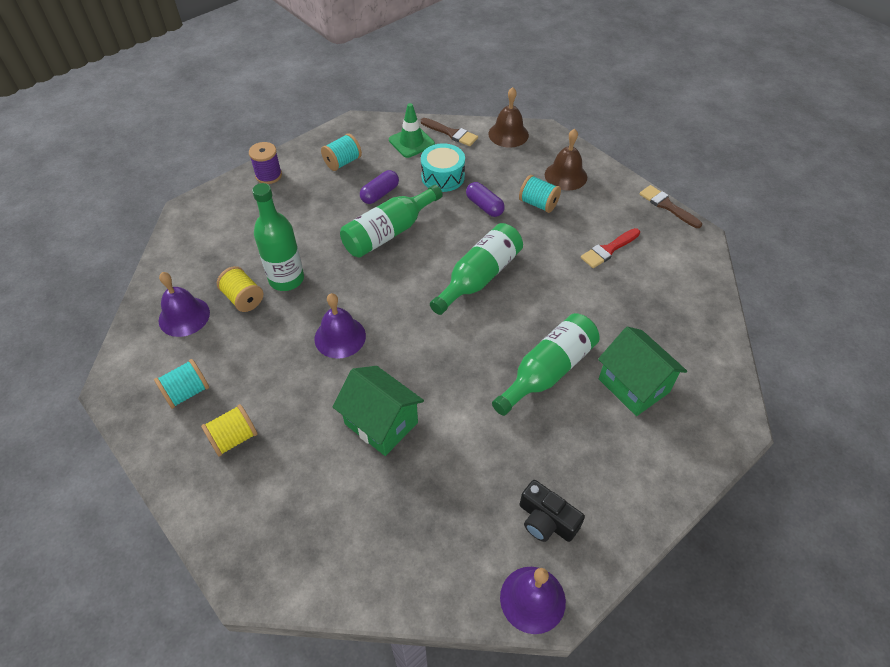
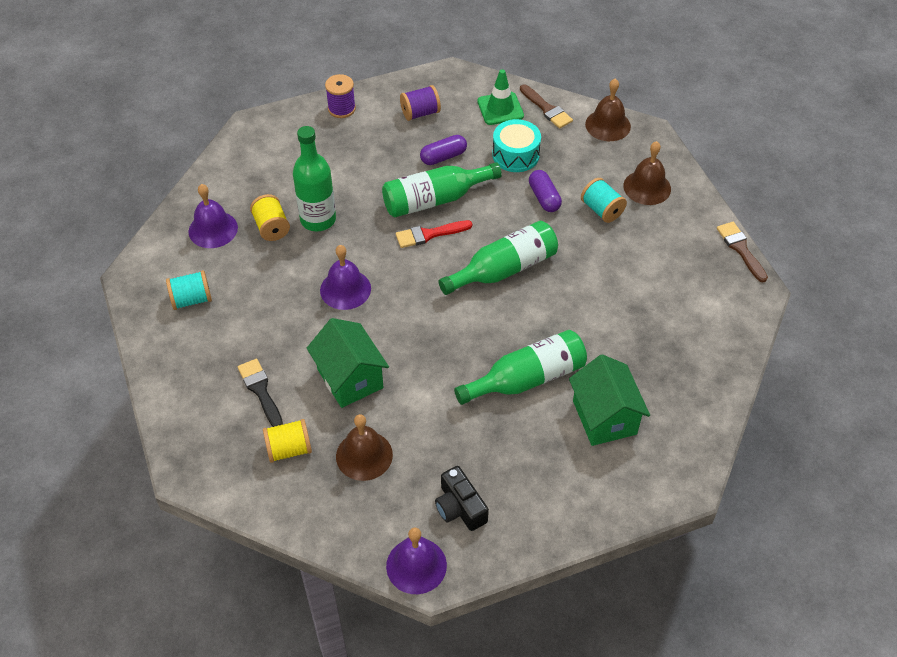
camera: 20 degrees right, 0 degrees up
yellow spool [201,404,257,456] -> yellow spool moved to [263,419,312,463]
turquoise spool [321,134,362,171] -> purple spool [400,85,441,121]
red brush [581,228,640,268] -> red brush moved to [396,220,472,248]
none -> black brush [238,359,283,427]
none -> brown bell [336,414,393,481]

